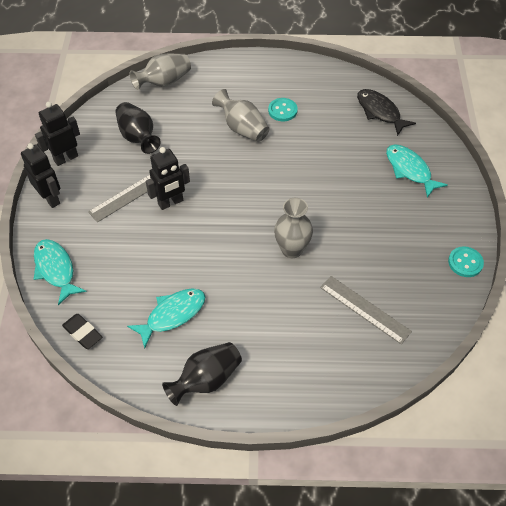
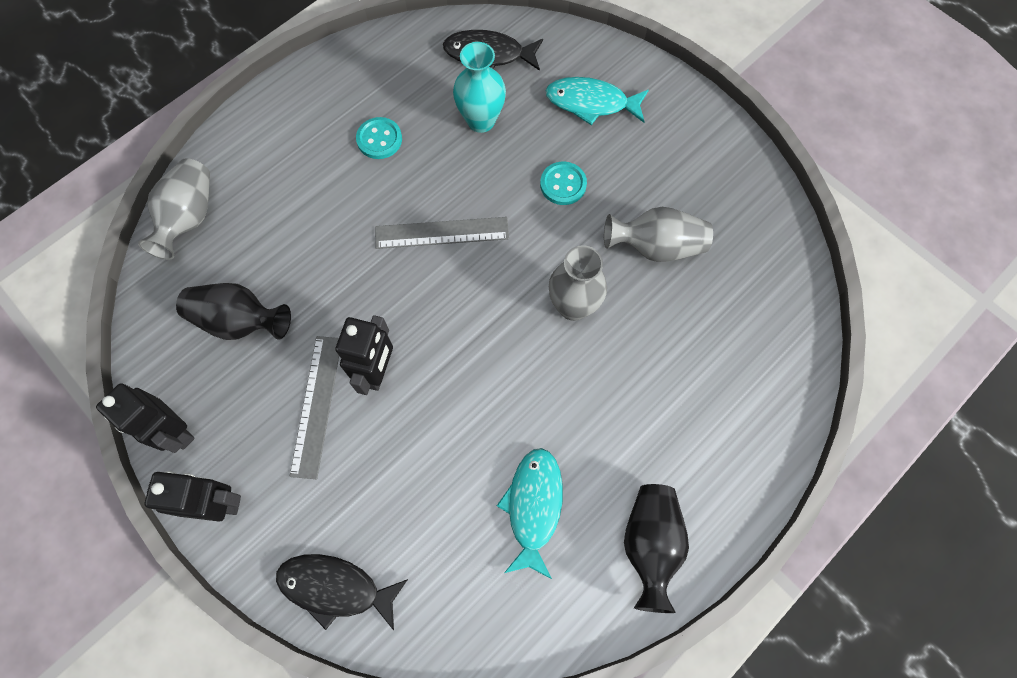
camera: 45 degrees left, 15 degrees up
turquoise fish [34,239,87,305] -> black fish [276,554,408,630]
black robot [35,102,80,166] -> black robot turned 60 degrees counterclockwise [96,383,195,453]
black eraser [62,314,102,349] -> none
grey vase [212,89,269,142] -> grey vase moved to [604,207,713,262]
grey ruler [320,276,412,344] -> grey ruler moved to [375,217,509,249]
turquoise button [448,246,484,277] -> turquoise button moved to [540,162,587,205]
none -> turquoise vase [453,42,506,133]

